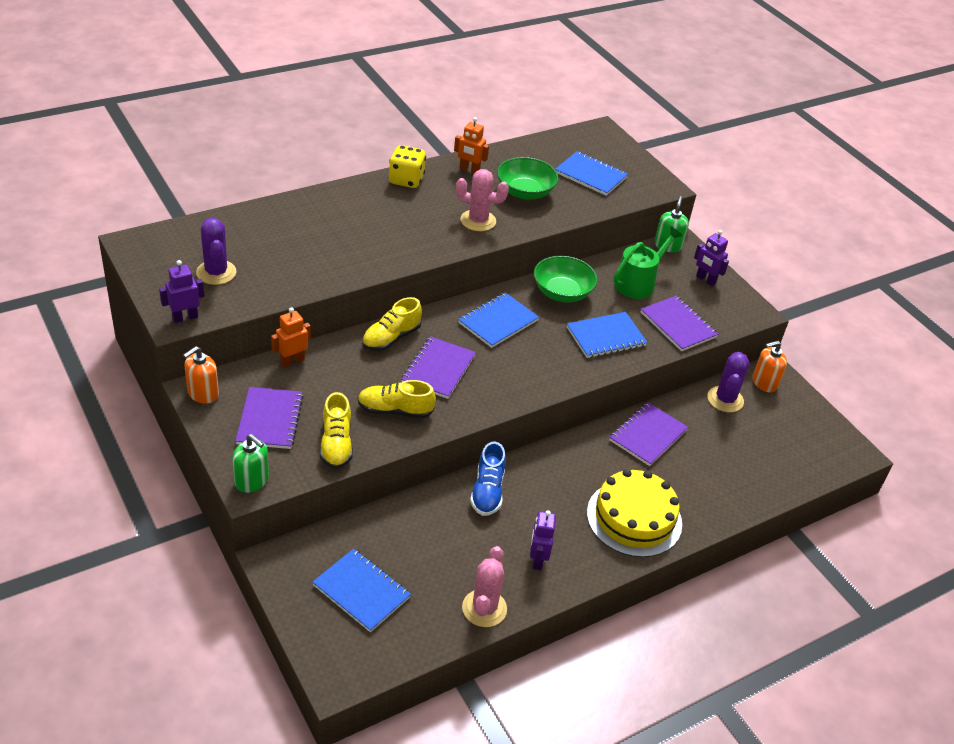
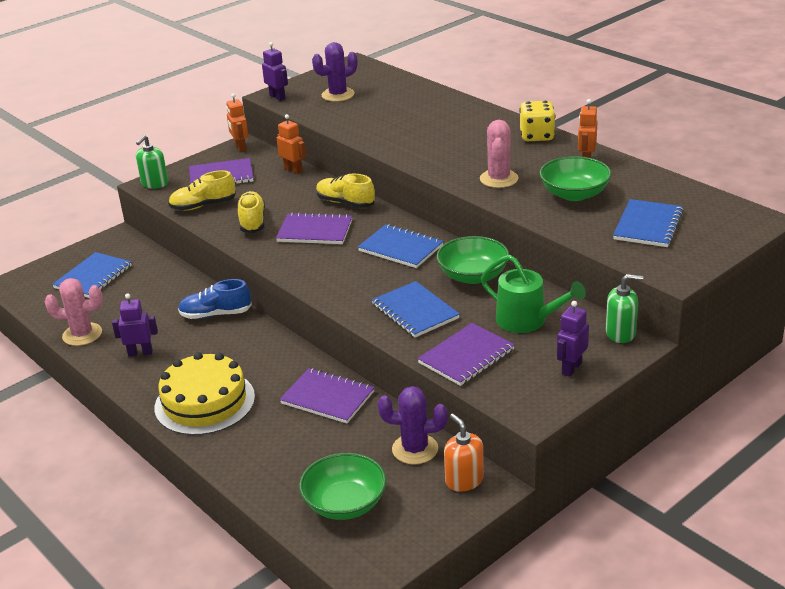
camera: 85 degrees right, 10 degrees down
orange soap dispenser [183,346,219,404] -> orange robot [226,93,248,152]
none -> green bowl [299,453,386,520]

